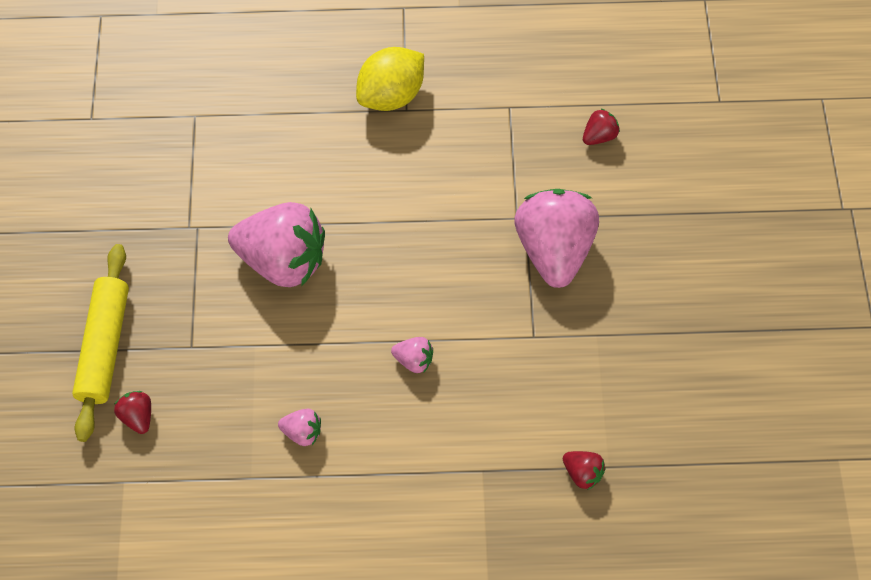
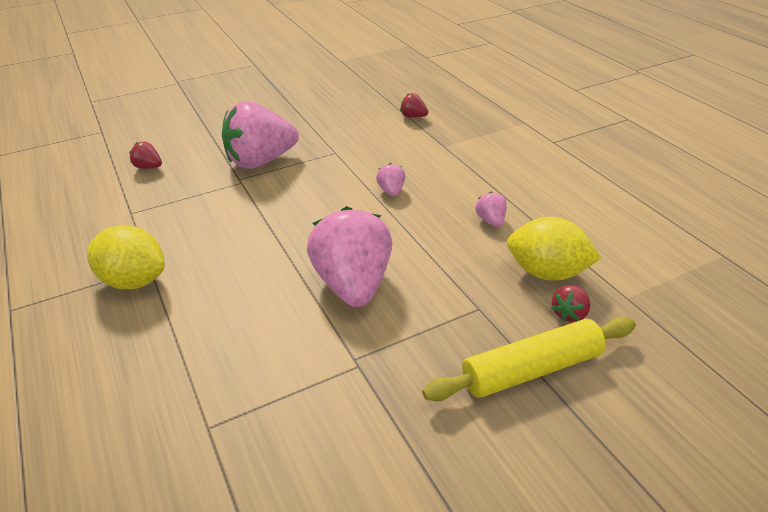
camera: 115 degrees left, 25 degrees down
red strawberry [563,451,605,490] -> red strawberry turned 75 degrees counterclockwise [400,93,428,118]
none -> yellow lemon [507,217,601,281]

